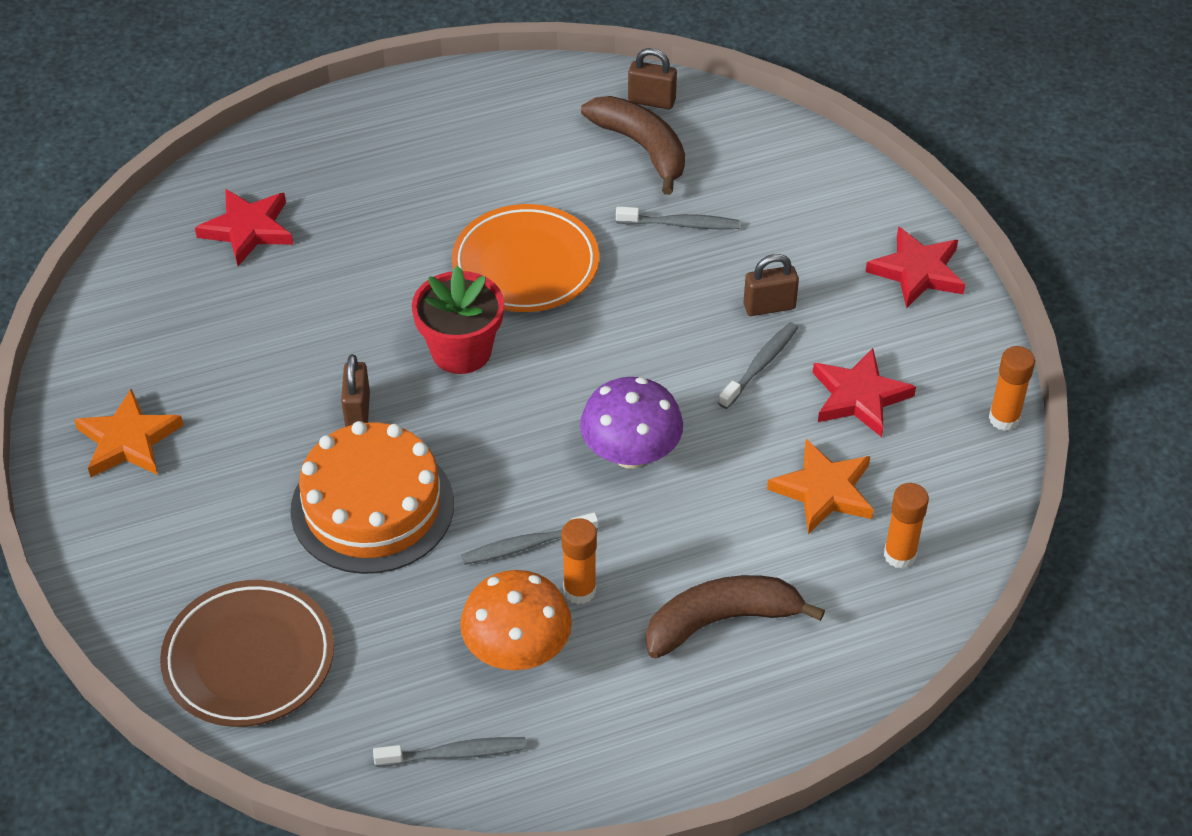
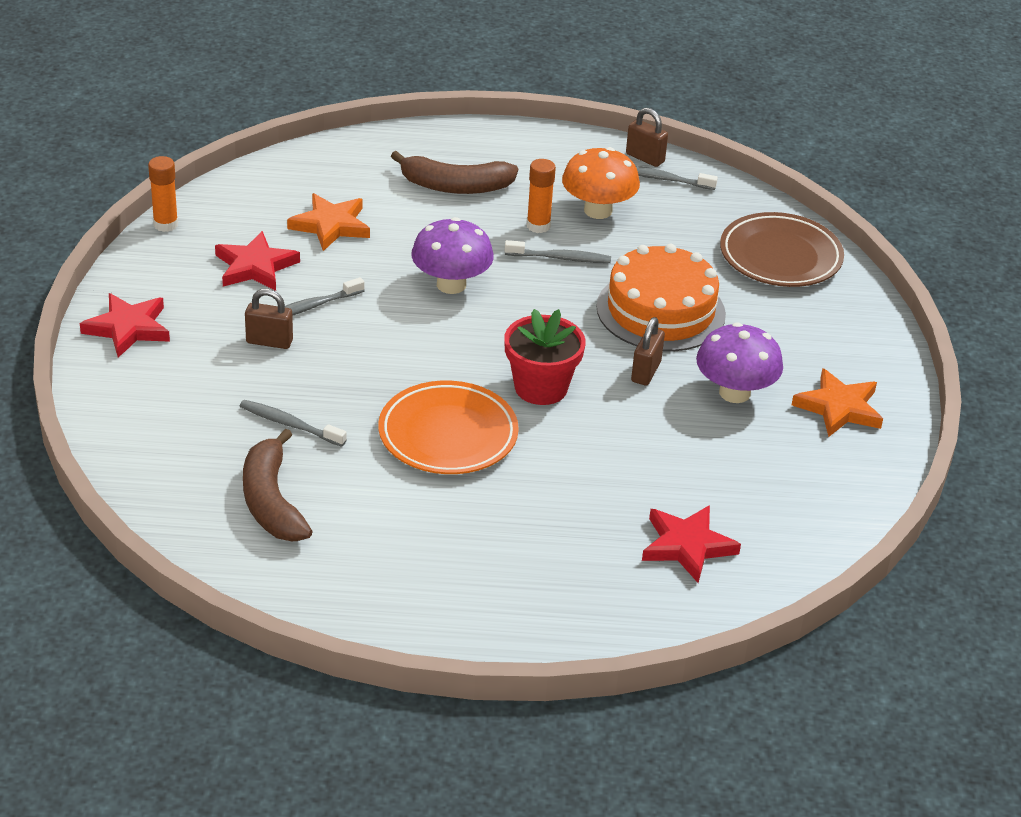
camera: 160 degrees left, 10 degrees down
brown padlock [628,48,677,109] -> brown padlock moved to [626,108,668,167]
orange glue stick [884,483,929,569] -> none
none -> purple mushroom [696,322,783,403]

